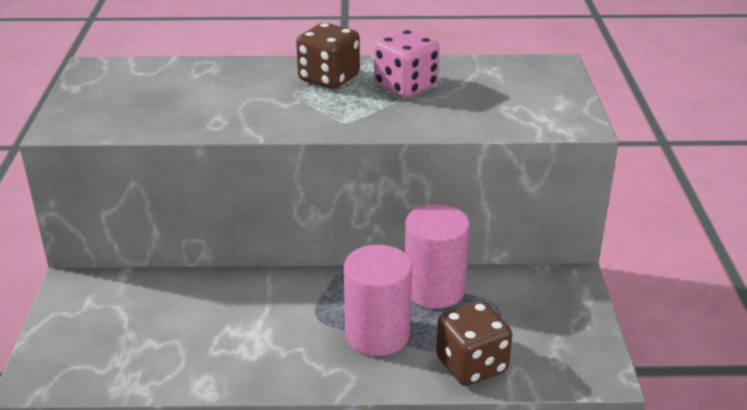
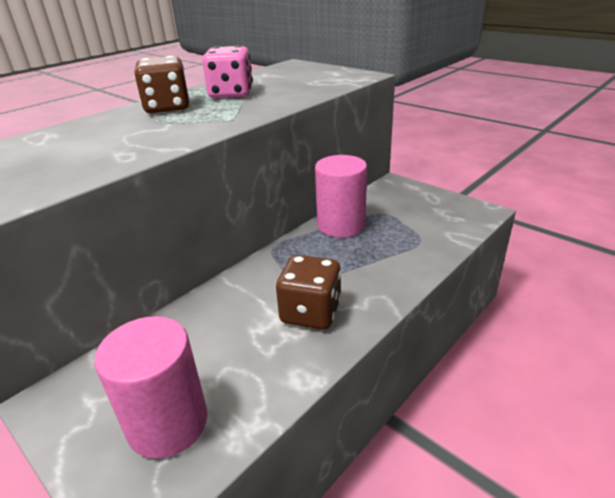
camera: 45 degrees left, 0 degrees up
pink cylinder [344,245,412,356] -> pink cylinder moved to [94,316,208,459]
brown dice [436,301,512,386] -> brown dice moved to [276,255,341,330]

